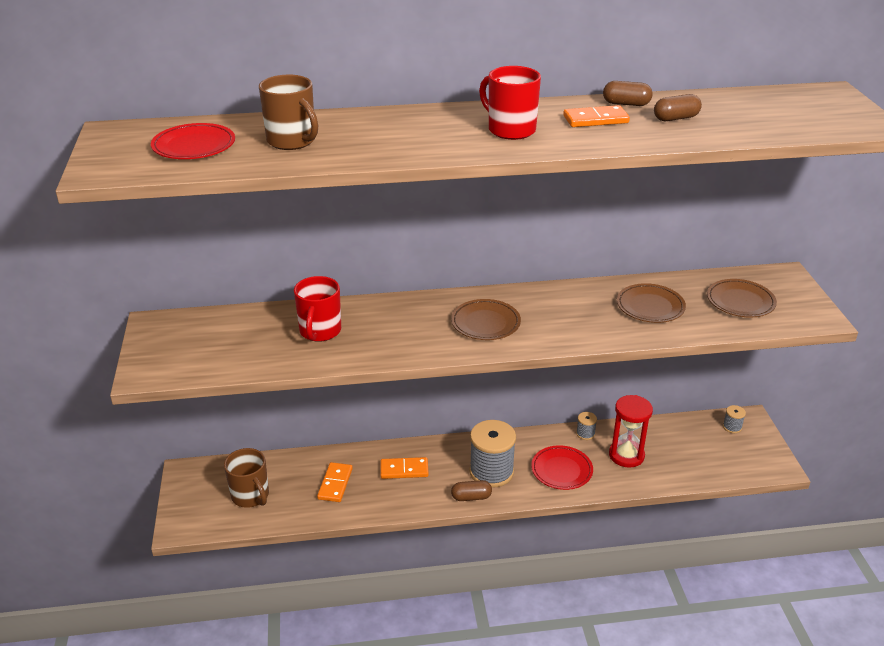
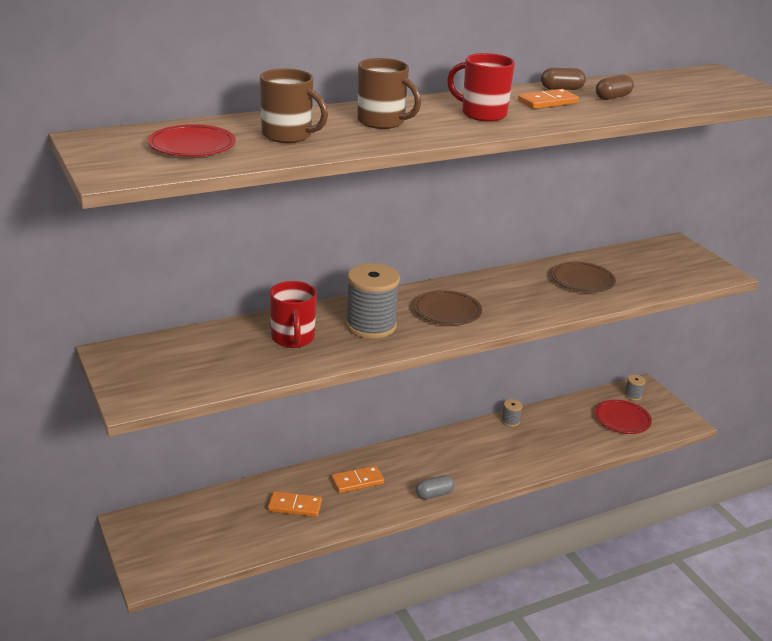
camera: 20 degrees left, 5 degrees down
brown mug [224,448,269,508] -> brown mug moved to [358,58,421,129]
orange domino [317,462,353,502] -> orange domino turned 75 degrees counterclockwise [268,491,322,517]
brown capsule [451,480,492,501] -> grey capsule [416,475,455,500]
grey spool [469,420,516,488] -> grey spool moved to [346,263,400,339]
red plate [531,445,593,490] -> red plate moved to [594,400,652,434]
red hourglass [609,395,653,468] -> none
brown plate [707,279,777,318] -> none

